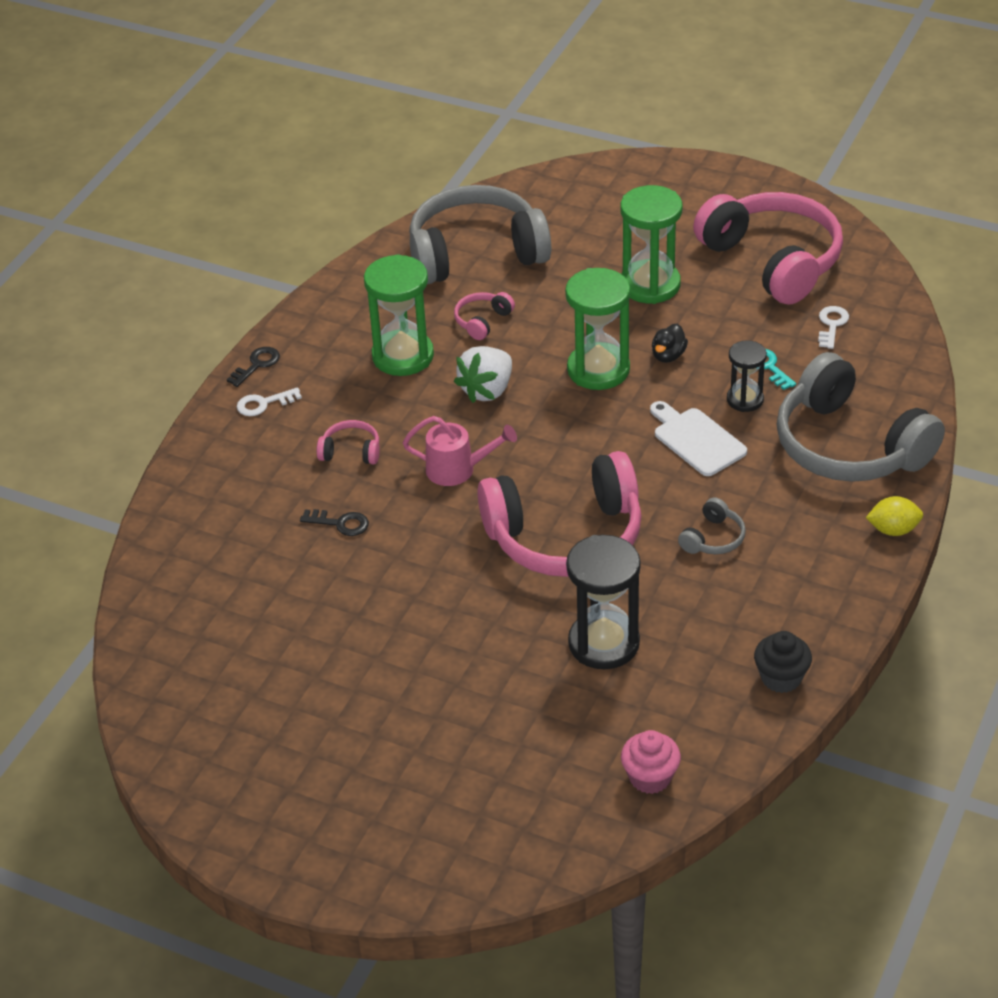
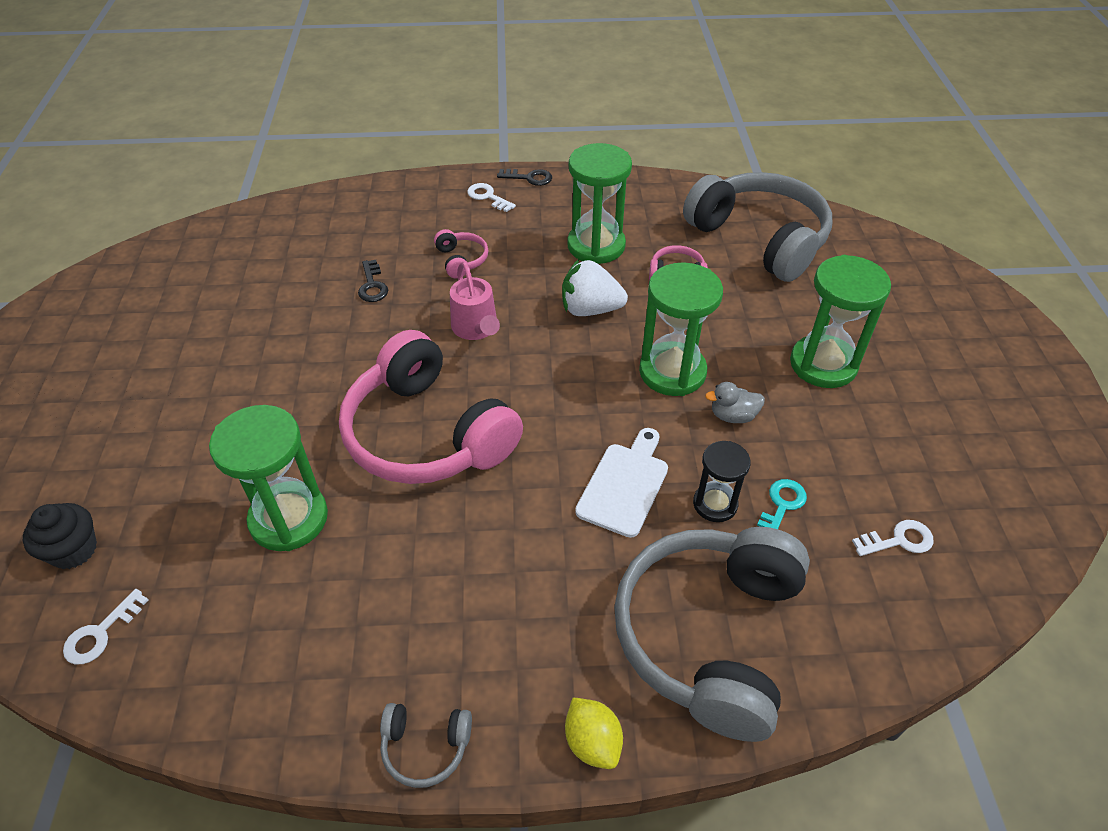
camera: 60 degrees right, 5 degrees up
black hourglass [566,535,641,669] -> green hourglass [209,405,328,551]
pink cupcake [621,730,681,794] -> white key [63,589,149,664]
black duck [652,324,688,363] -> grey duck [705,382,765,423]
grey headphones [678,497,746,554] -> grey headphones moved to [380,703,472,788]
pink headphones [693,192,843,305] -> none
black cupcake [754,631,812,693] -> black cupcake moved to [23,503,97,569]

